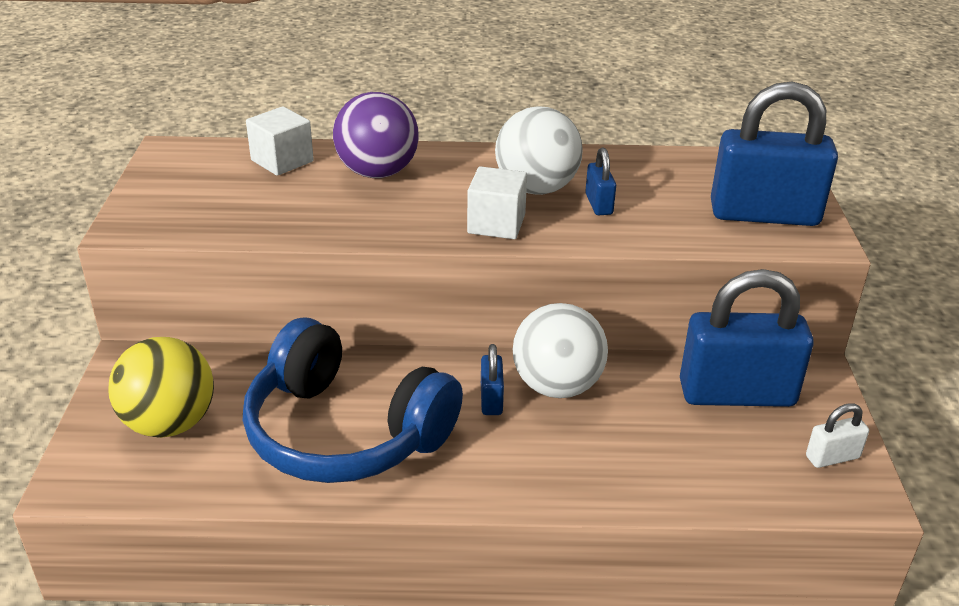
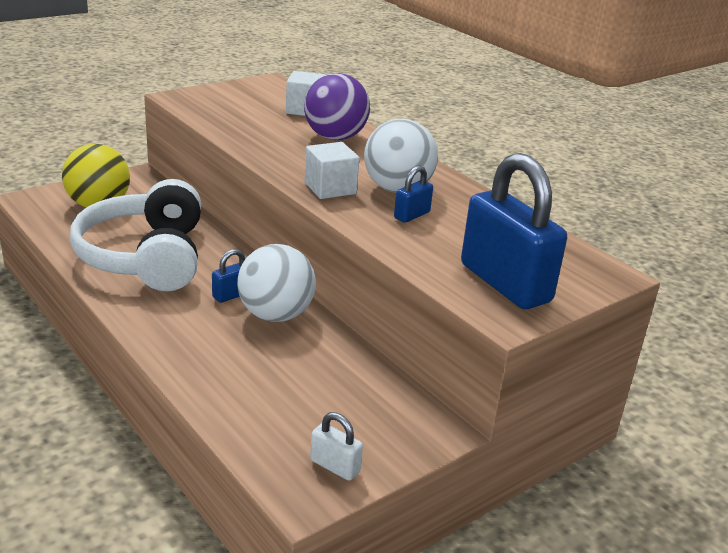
camera: 50 degrees right, 5 degrees down
blue headphones [243,317,463,483] -> white headphones [70,179,201,291]
blue padlock [680,269,814,407] -> none

